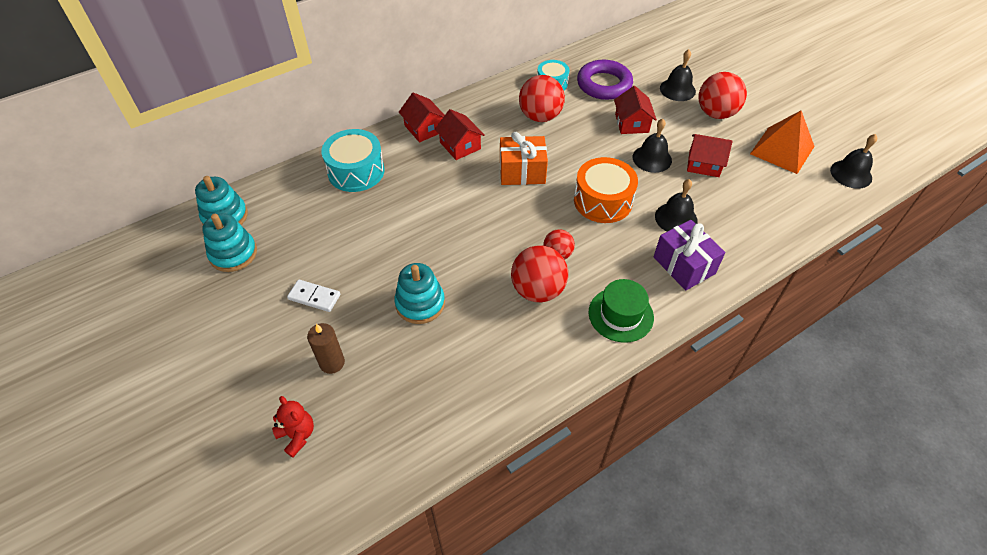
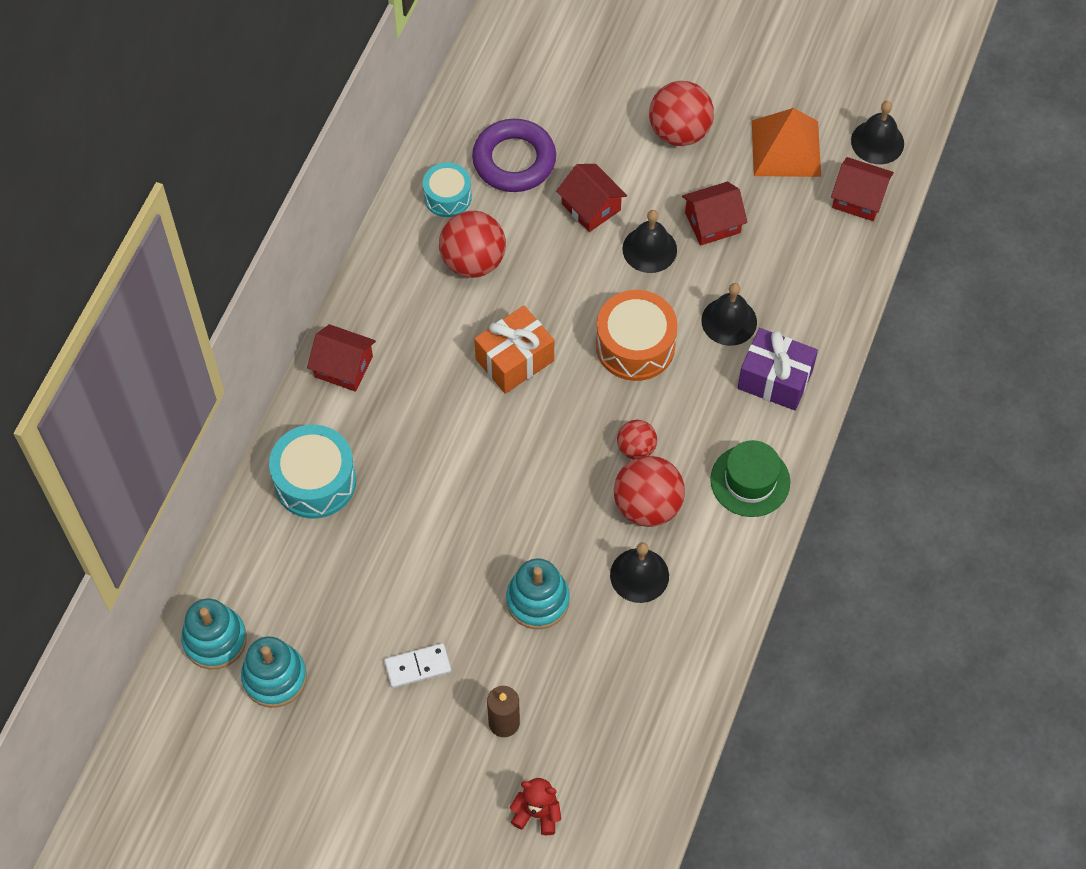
camera: 35 degrees left, 10 degrees up
red house [435,109,485,160] -> red house moved to [831,157,894,221]
black bell [660,49,696,101] -> black bell moved to [610,542,669,603]

